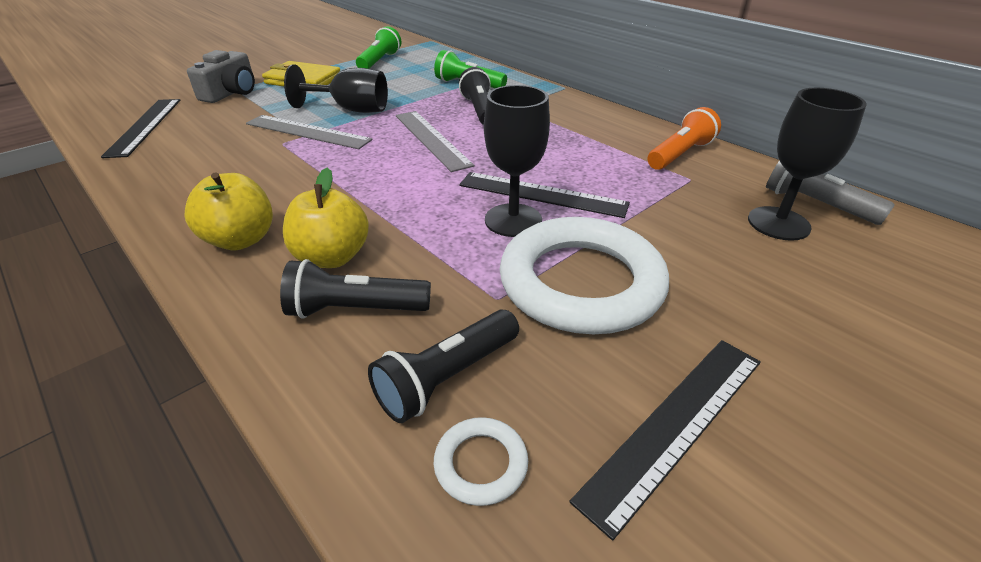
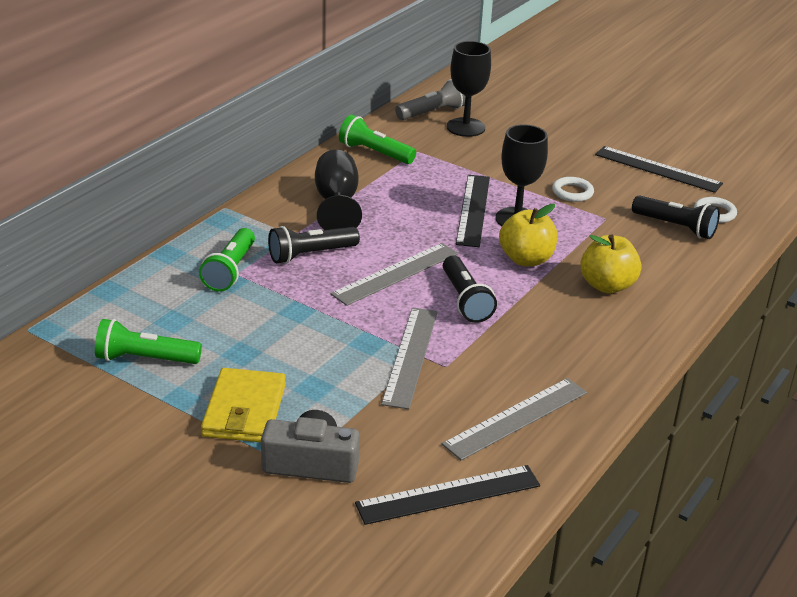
camera: 105 degrees left, 5 degrees down
yellow apple [184,172,273,250] -> yellow apple moved to [499,204,557,266]
black flashlight [280,259,431,319] -> black flashlight moved to [443,256,497,323]
black goblet [284,64,388,113] -> black goblet moved to [315,150,362,230]
white ring [500,217,669,334] -> white ring [552,177,594,202], size x0.41
orange flashlight [647,107,721,170] -> green flashlight [339,115,416,164]
grey flashlight [766,160,895,225] -> grey flashlight turned 150 degrees counterclockwise [395,79,465,120]
none -> grey ruler [442,378,587,461]

